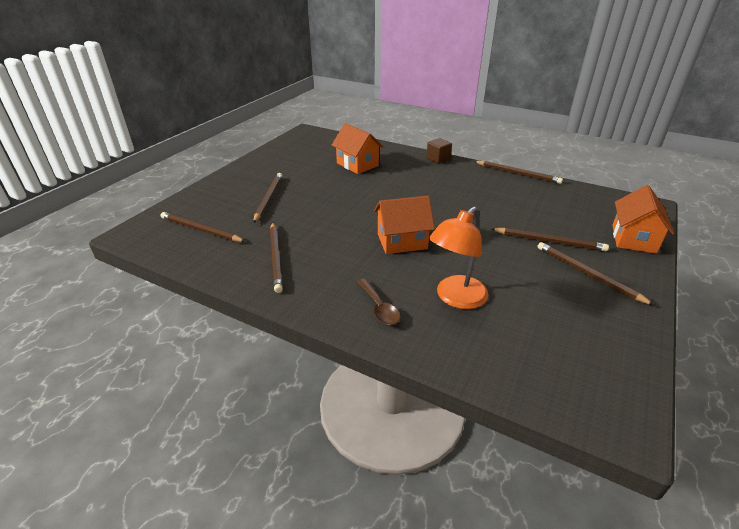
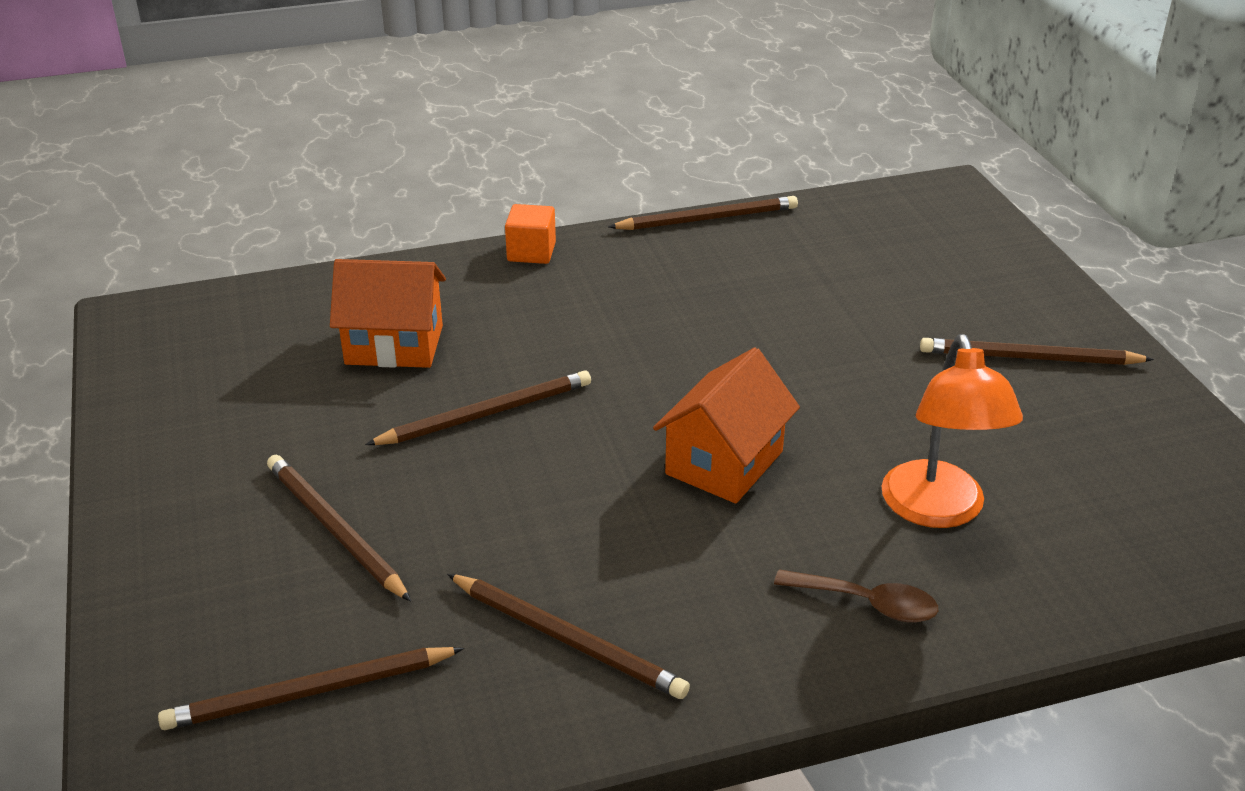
camera: 45 degrees left, 0 degrees up
brown cube [426,138,452,164] -> orange cube [505,204,556,264]
brown pencil [492,228,609,251] -> brown pencil moved to [365,370,591,445]
orange house [612,185,674,254] -> none

